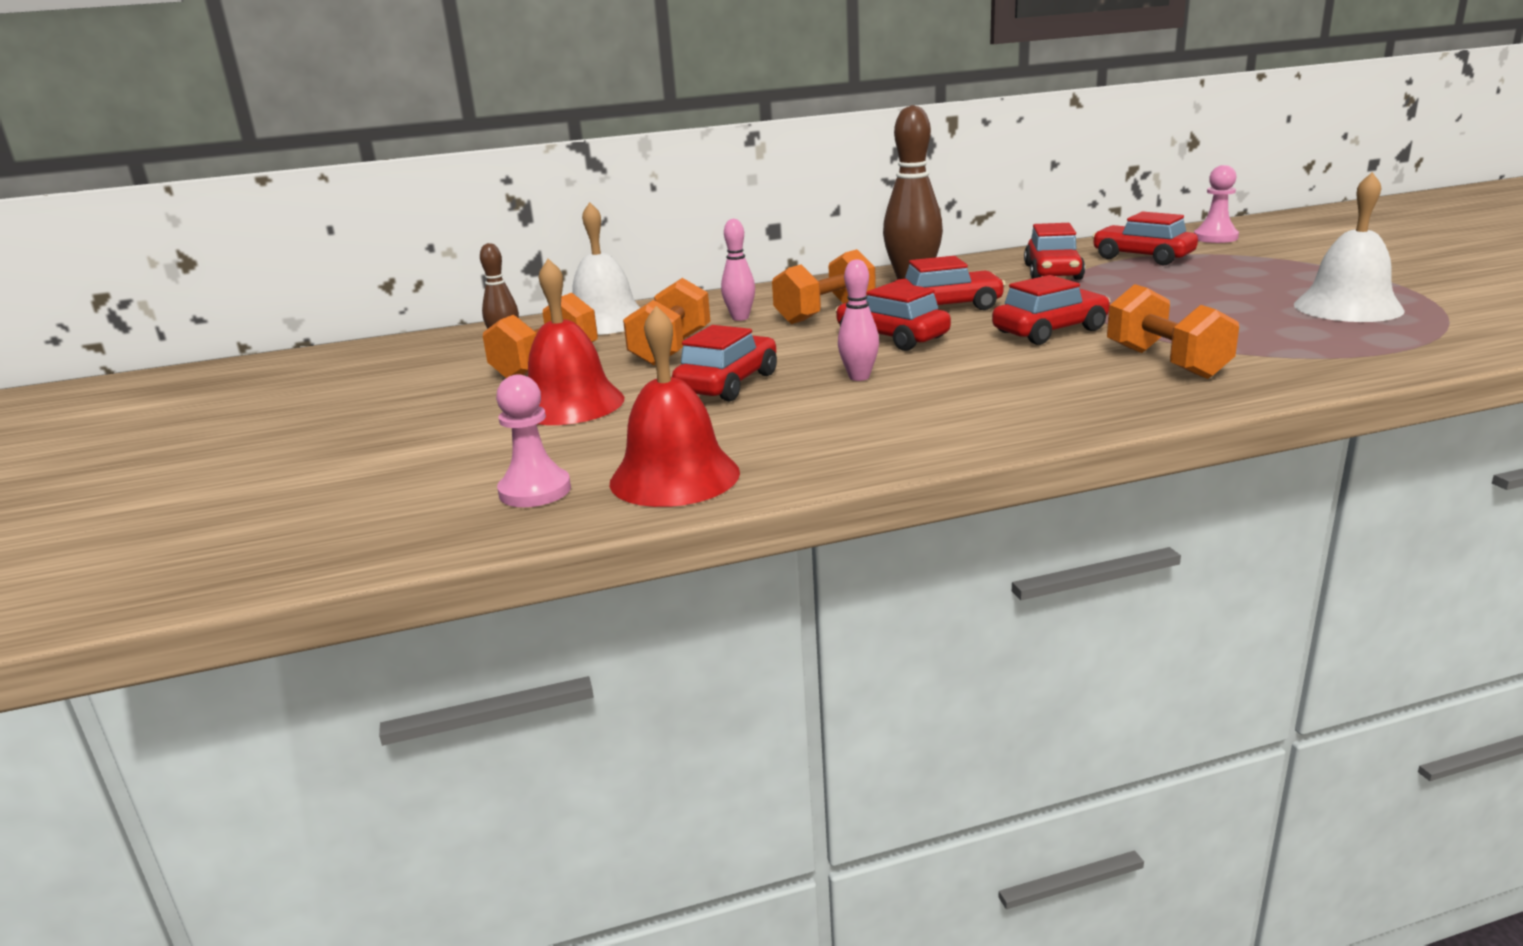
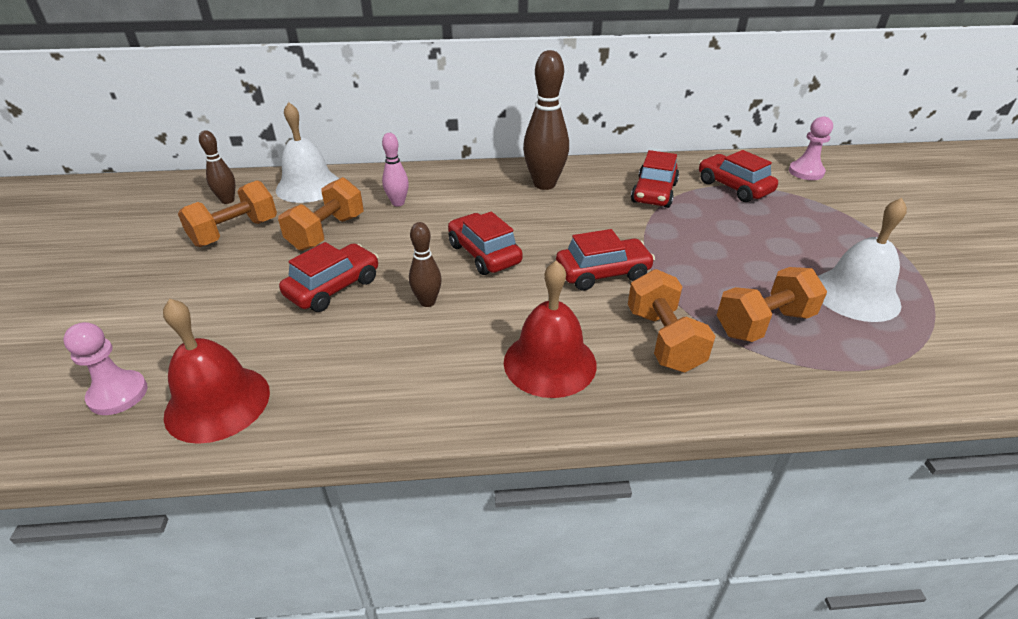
camera: 10 degrees right, 15 degrees up
red bell [528,259,624,425] -> red bell moved to [504,260,597,398]
orange dumbbell [772,249,876,324] -> orange dumbbell moved to [717,267,827,342]
pink bowling pin [838,259,879,381] -> brown bowling pin [409,222,442,307]
red car [894,256,1006,310] -> none

